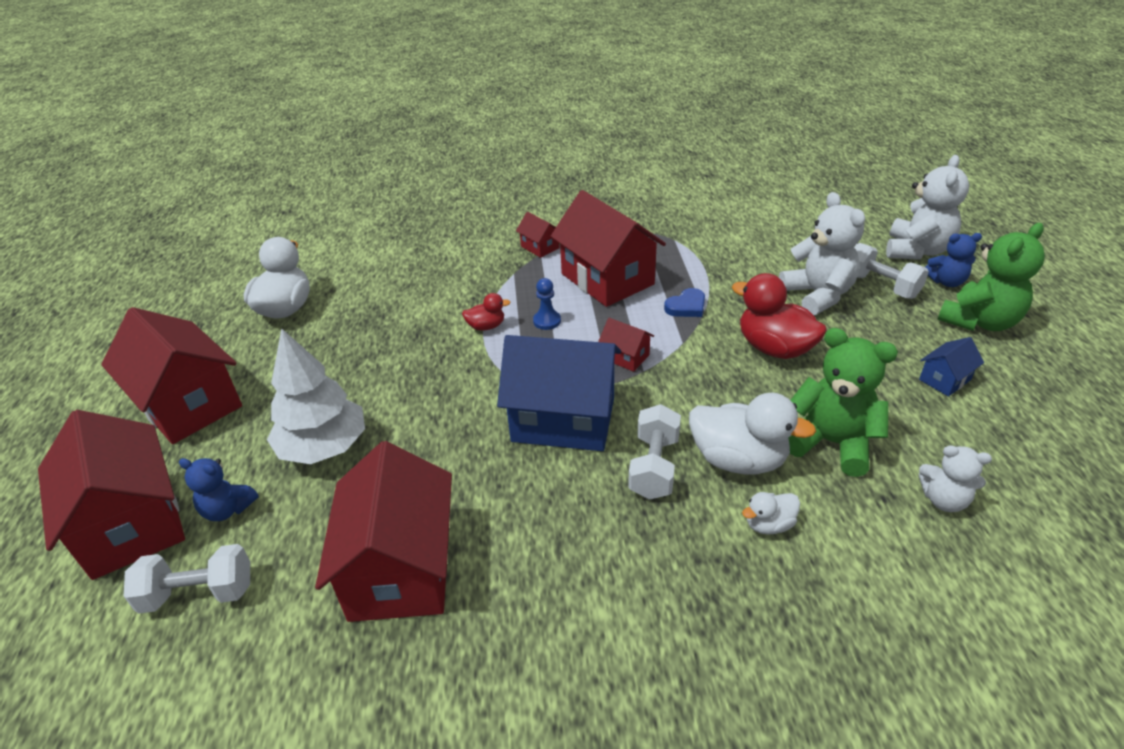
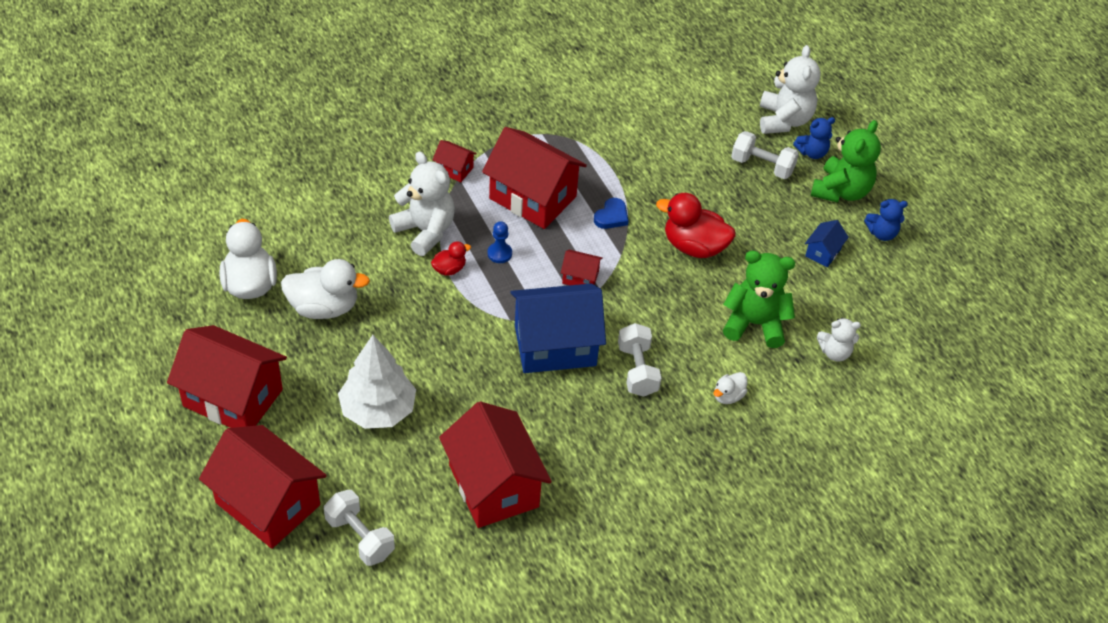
camera: 25 degrees left, 10 degrees up
white dumbbell [124,544,250,614] -> white dumbbell turned 75 degrees clockwise [324,490,395,566]
blue teddy bear [179,458,259,521] -> blue teddy bear moved to [864,199,908,241]
white duck [689,393,816,474] -> white duck moved to [281,259,370,319]
white teddy bear [779,192,865,315] -> white teddy bear moved to [389,151,455,256]

